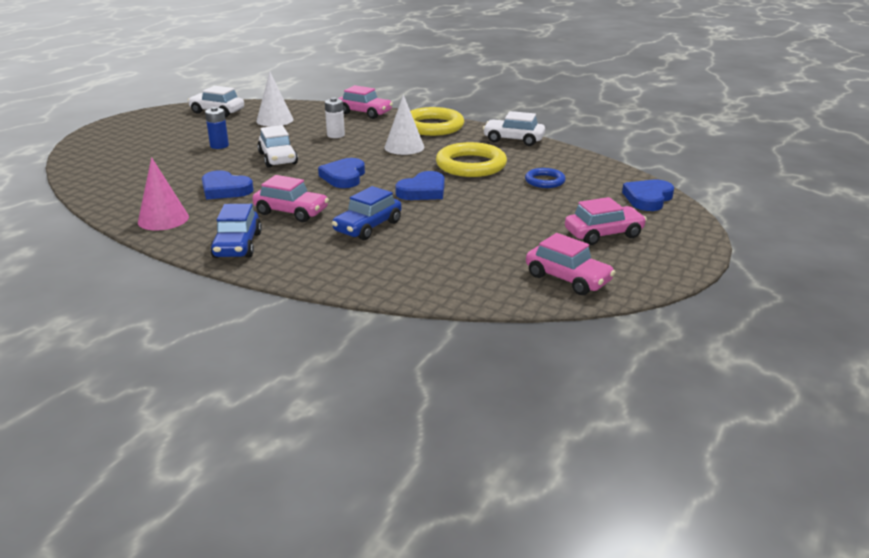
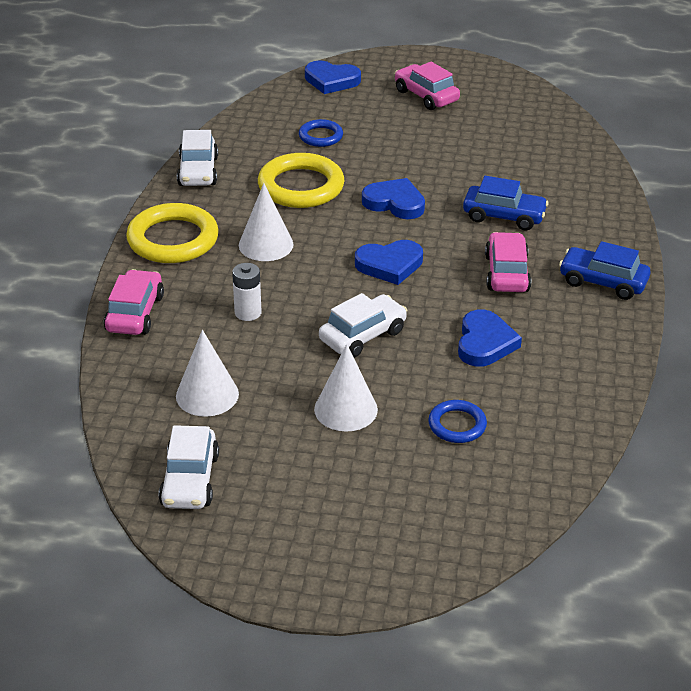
camera: 110 degrees left, 10 degrees up
pink cone [138,157,189,231] -> none
blue battery [205,107,229,149] -> white cone [314,344,378,431]
blue car [210,204,262,258] -> blue car turned 135 degrees counterclockwise [559,241,651,300]
pink car [526,233,616,295] -> none
none -> blue ring [428,400,487,443]

